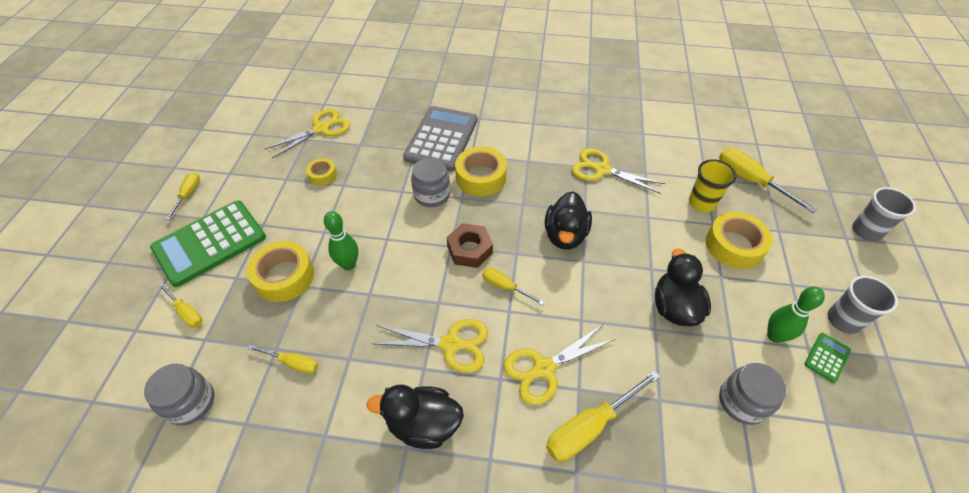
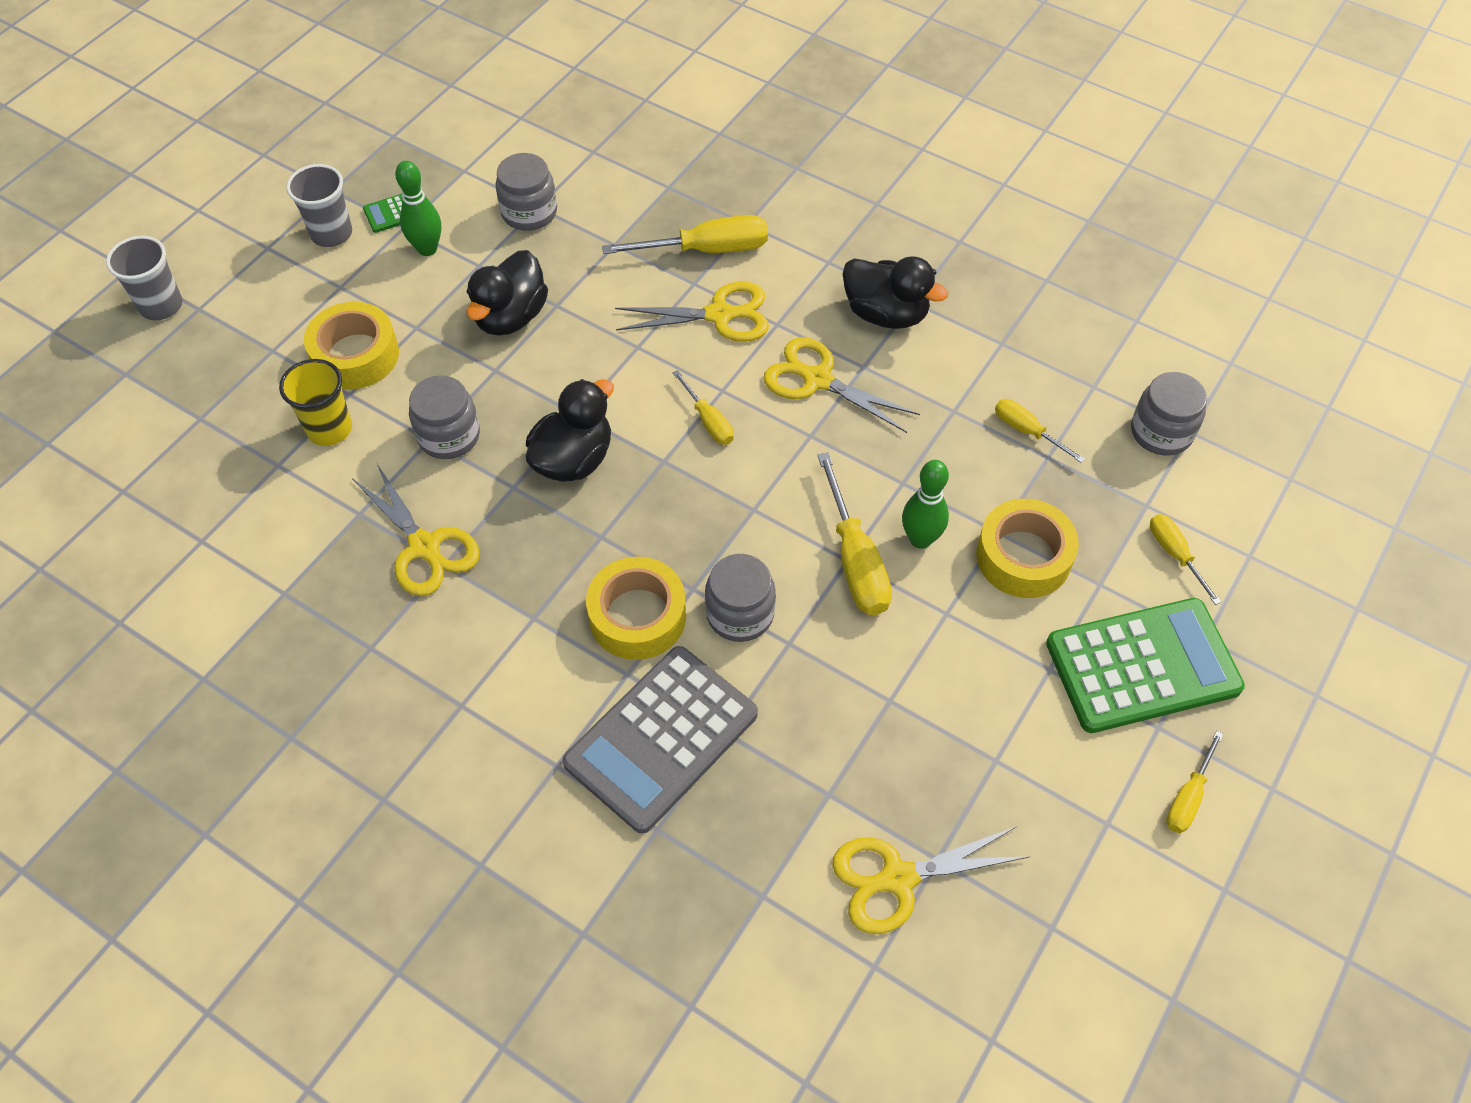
camera: 155 degrees left, 5 degrees up
yellow tape [306,158,337,186] -> none
brown nut [447,223,493,268] -> none
yellow screwdriver [719,148,817,213] -> yellow screwdriver moved to [817,452,892,615]
none -> grey jar [409,375,480,459]

